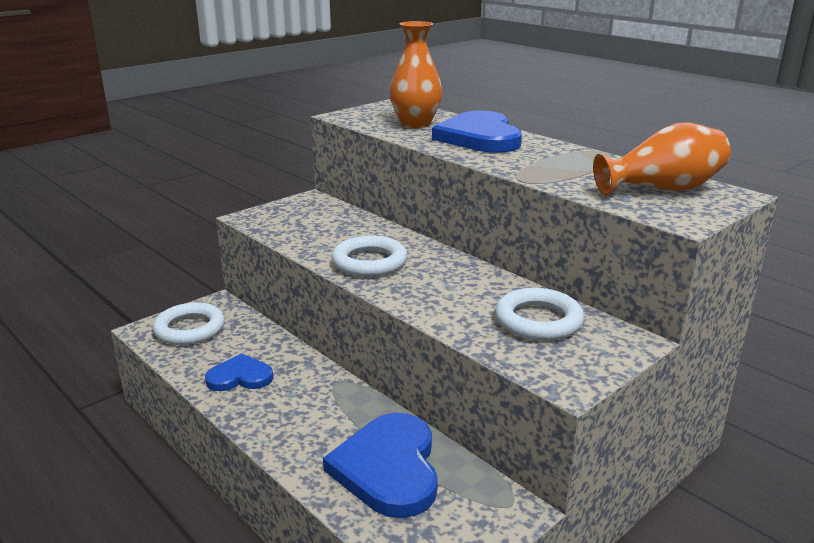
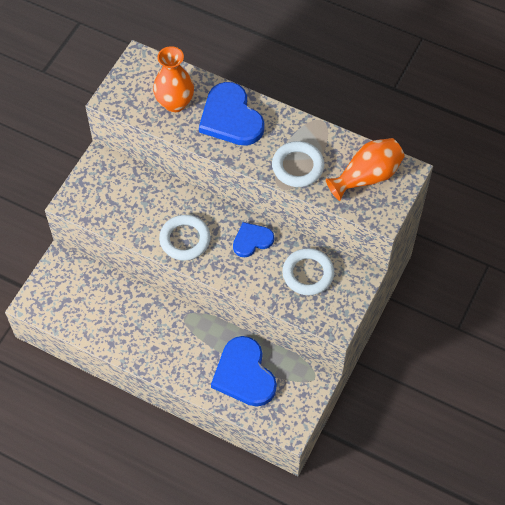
camera: 20 degrees left, 35 degrees up
white ring [153,302,225,345] -> white ring moved to [272,141,324,187]
blue heart [205,353,273,391] -> blue heart moved to [233,222,274,257]

